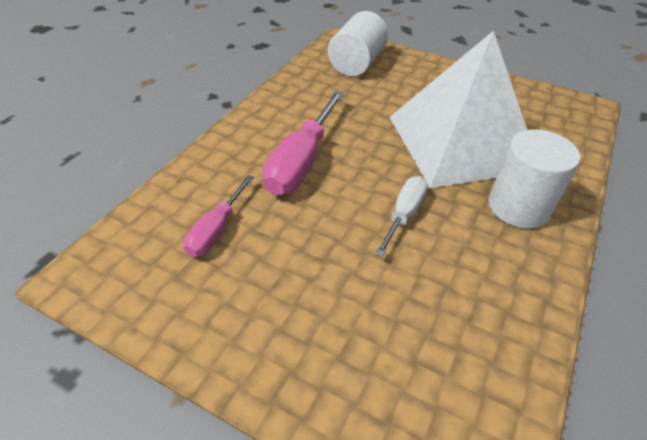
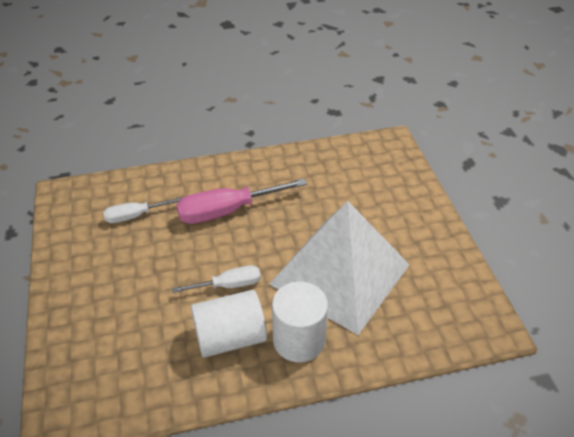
camera: 50 degrees right, 0 degrees up
pink screwdriver [183,175,254,257] -> white screwdriver [103,197,183,223]
white cylinder [328,11,388,76] -> white cylinder moved to [191,290,267,358]

